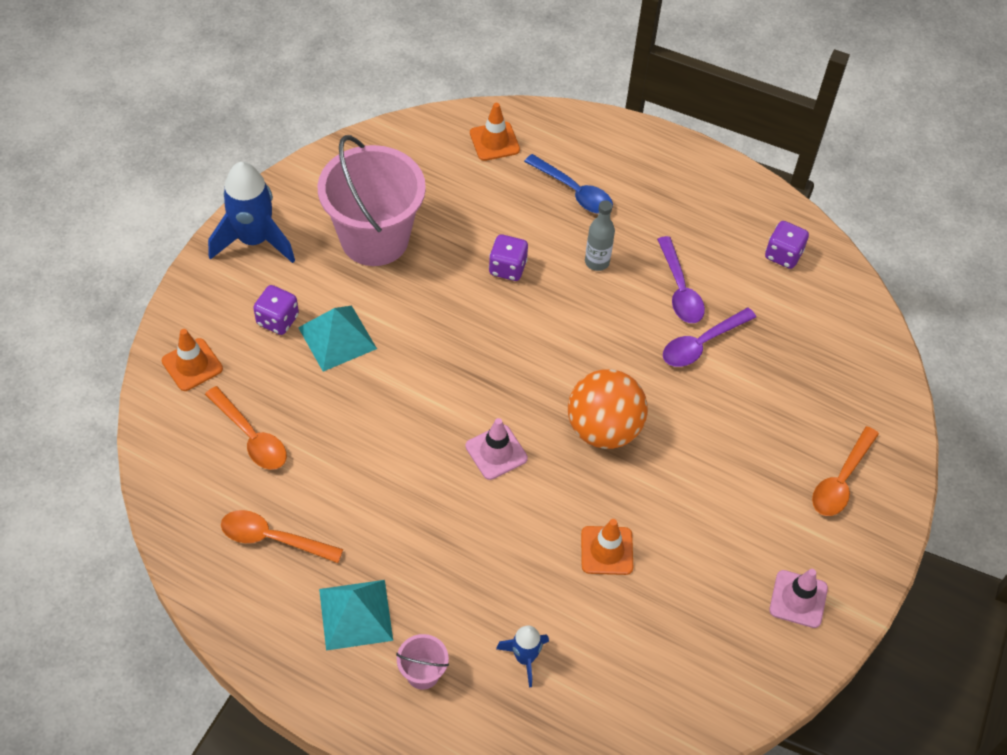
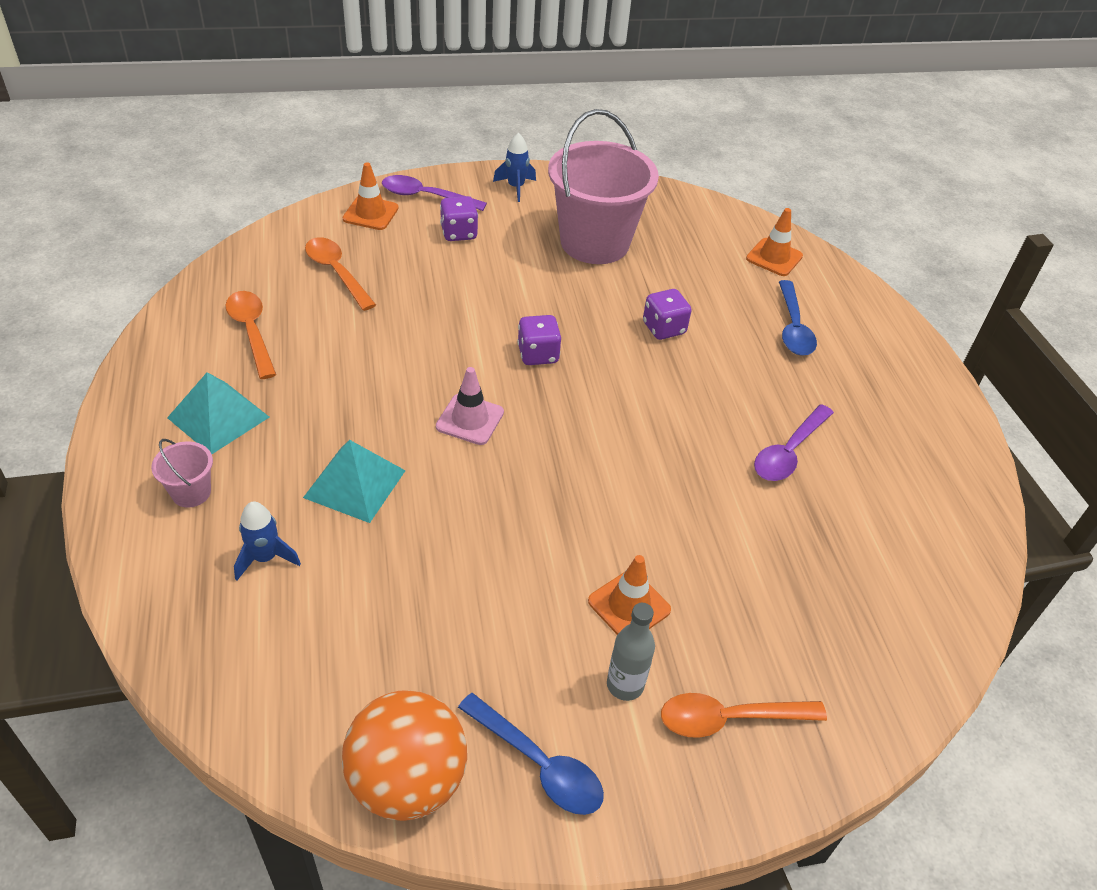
camera: 50 degrees right, 10 degrees down
orange spoon [205,386,287,470] -> orange spoon turned 135 degrees clockwise [305,237,376,311]
blue rocket [208,162,295,263] -> blue rocket [493,133,536,202], size x0.53
turquoise pyramid [298,306,377,372] -> turquoise pyramid moved to [303,440,406,523]
orange ball [568,369,648,449] -> orange ball moved to [342,690,467,821]
orange traffic cone [581,519,633,575] -> orange traffic cone moved to [588,555,671,635]
grey bottle [585,200,615,271] -> grey bottle moved to [607,603,655,701]
purple spoon [663,308,756,367] -> purple spoon moved to [382,175,487,211]
purple dice [765,221,809,269] -> purple dice moved to [517,315,561,365]
pink traffic cone [769,569,828,628] -> blue spoon [458,693,604,815]

